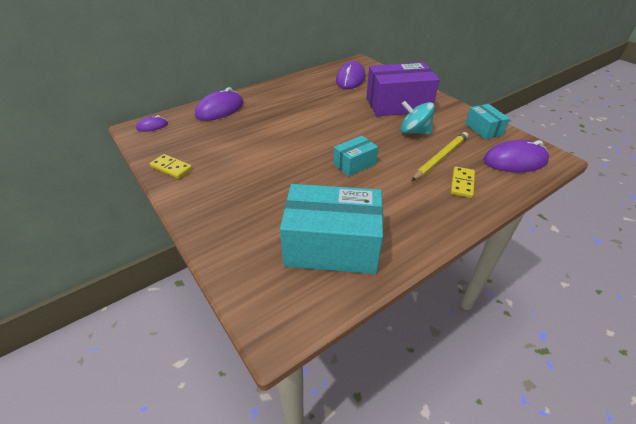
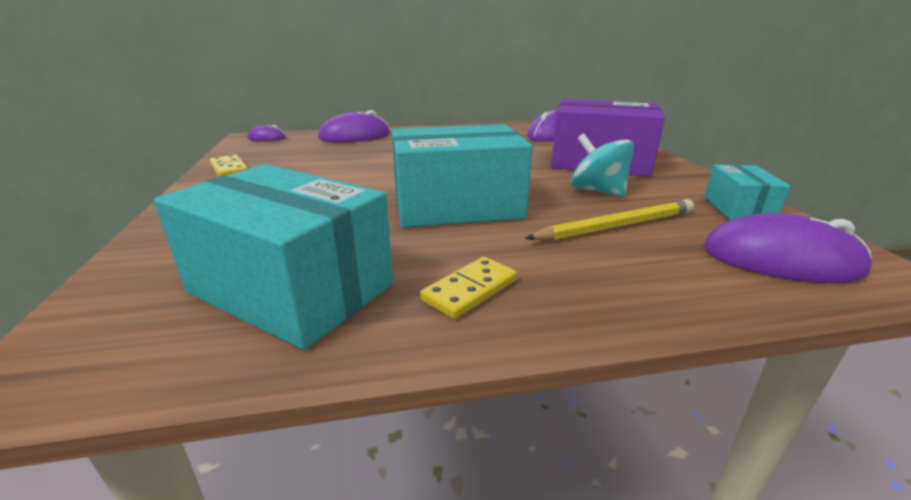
camera: 25 degrees right, 15 degrees down
turquoise box [333,136,378,176] -> turquoise box [392,124,532,228], size x1.97
yellow domino [450,167,475,198] -> yellow domino moved to [420,257,517,319]

